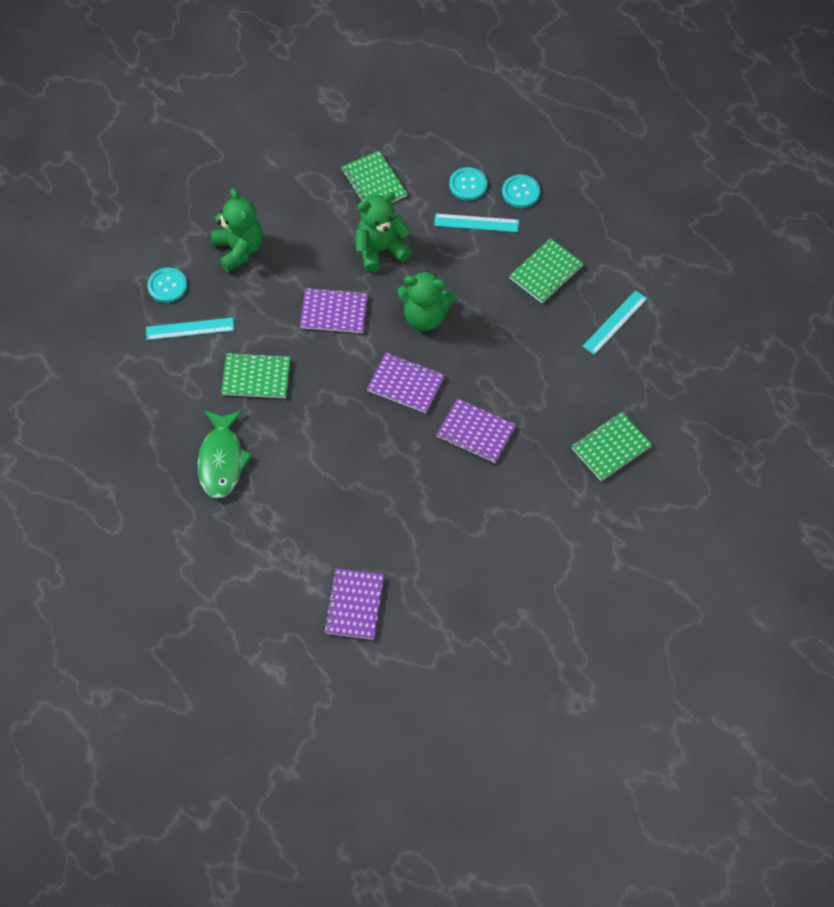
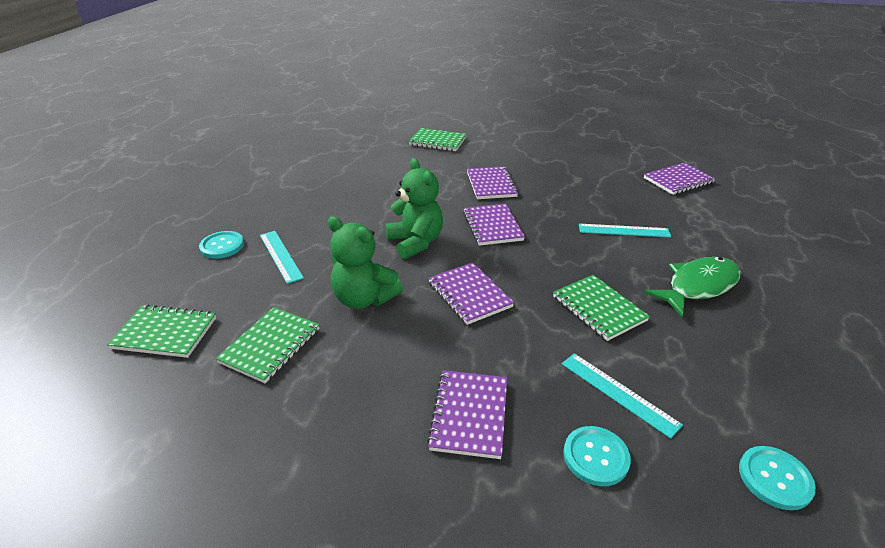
camera: 125 degrees left, 25 degrees down
green teddy bear [211,188,263,272] -> purple notebook [427,370,507,459]
turquoise button [449,167,487,201] -> turquoise button moved to [739,446,816,510]
green notebook [509,238,584,303] -> green notebook moved to [107,305,216,358]
turquoise ruler [582,290,648,355] -> turquoise ruler moved to [579,224,672,238]

